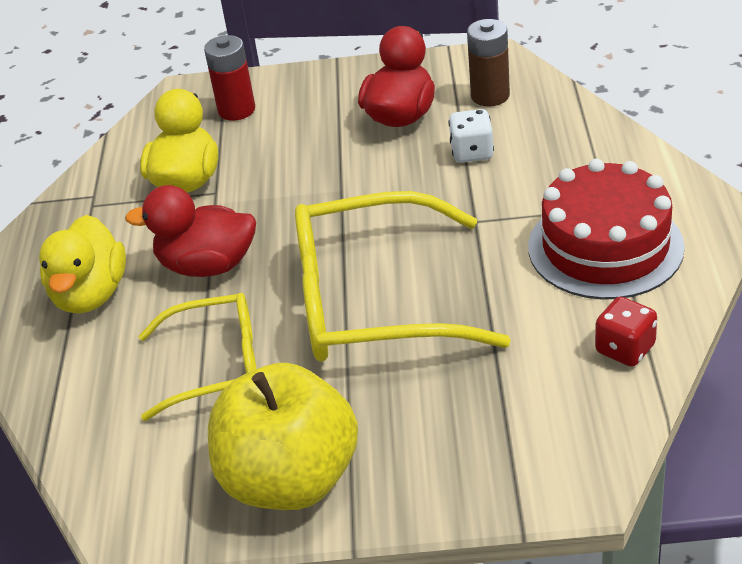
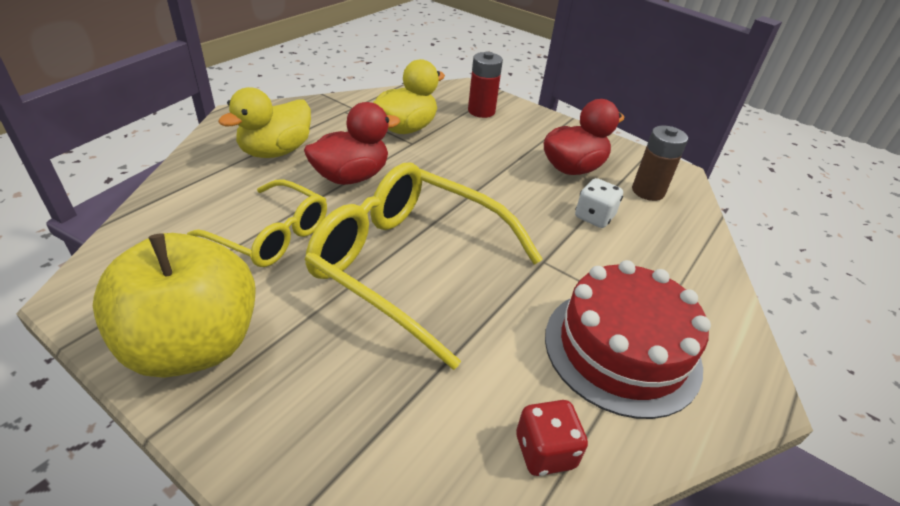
camera: 30 degrees right, 0 degrees up
red duck [125,185,256,277] -> red duck turned 105 degrees clockwise [304,102,400,185]

